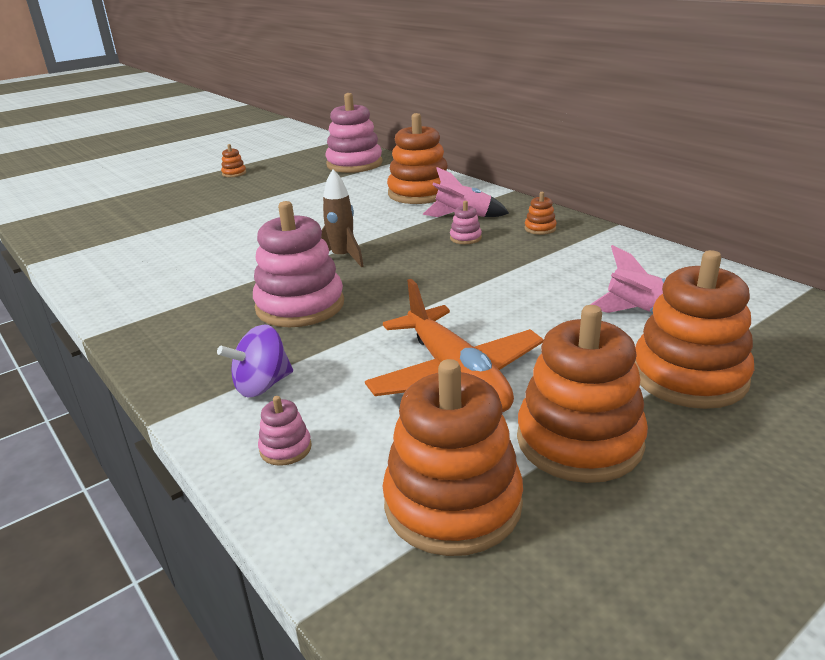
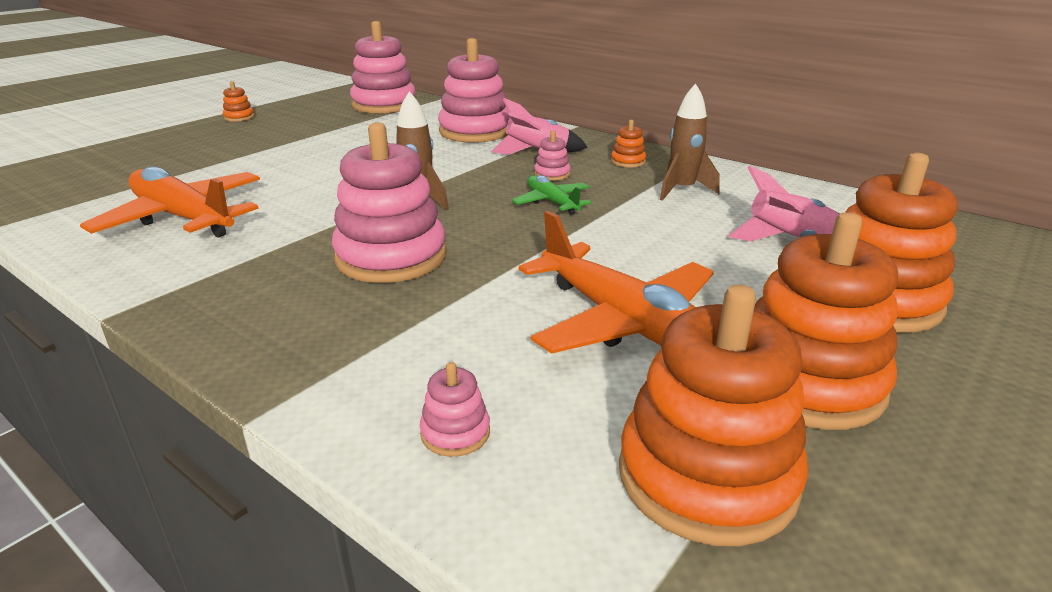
camera: 15 degrees left, 0 degrees up
purple spinning top [217,324,293,398] -> none
orange stacking toy [387,113,448,204] -> pink stacking toy [438,38,510,143]
none -> orange plane [80,166,260,238]
none -> green plane [512,175,592,215]
none -> brown rocket [660,83,720,201]

